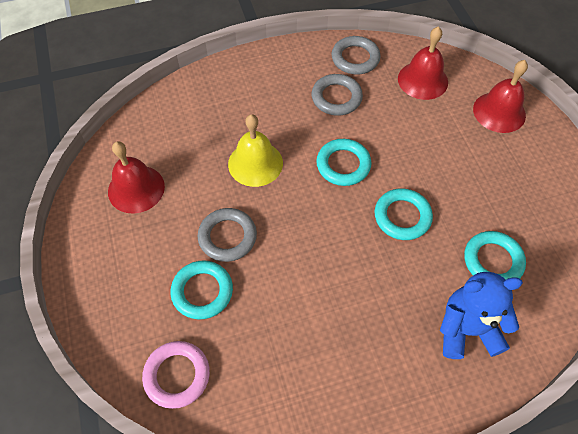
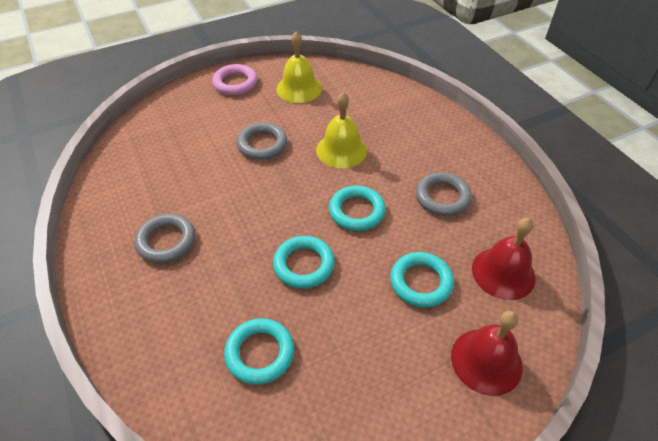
camera: 80 degrees right, 10 degrees down
red bell [108,141,165,214] -> yellow bell [276,32,322,103]
pink ring [142,341,210,409] -> pink ring moved to [212,64,257,95]
turquoise ring [170,260,233,319] -> turquoise ring moved to [390,252,454,307]
grey ring [332,36,380,74] -> grey ring moved to [134,214,195,263]
blue teddy bear [440,272,523,359] -> none

